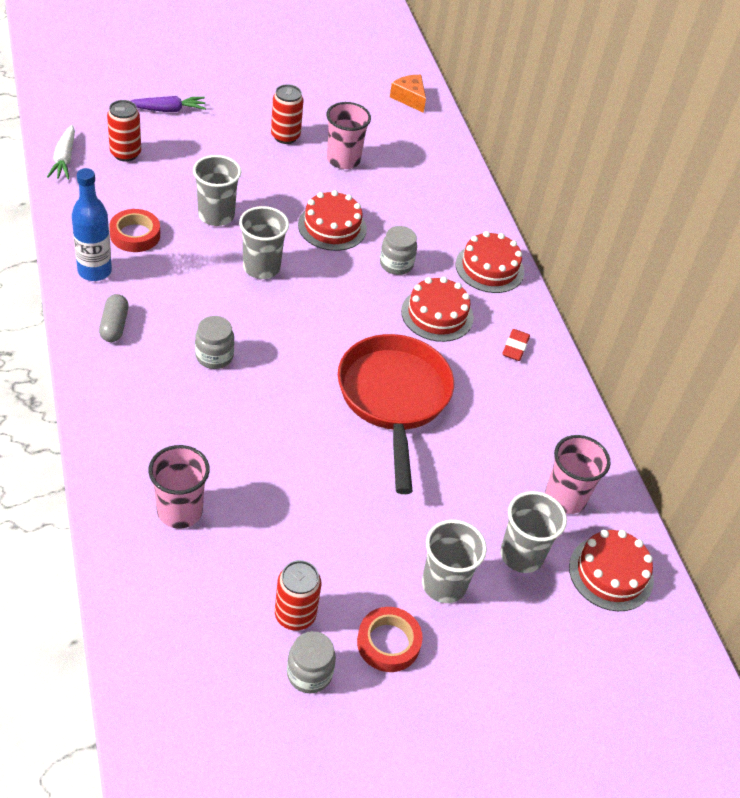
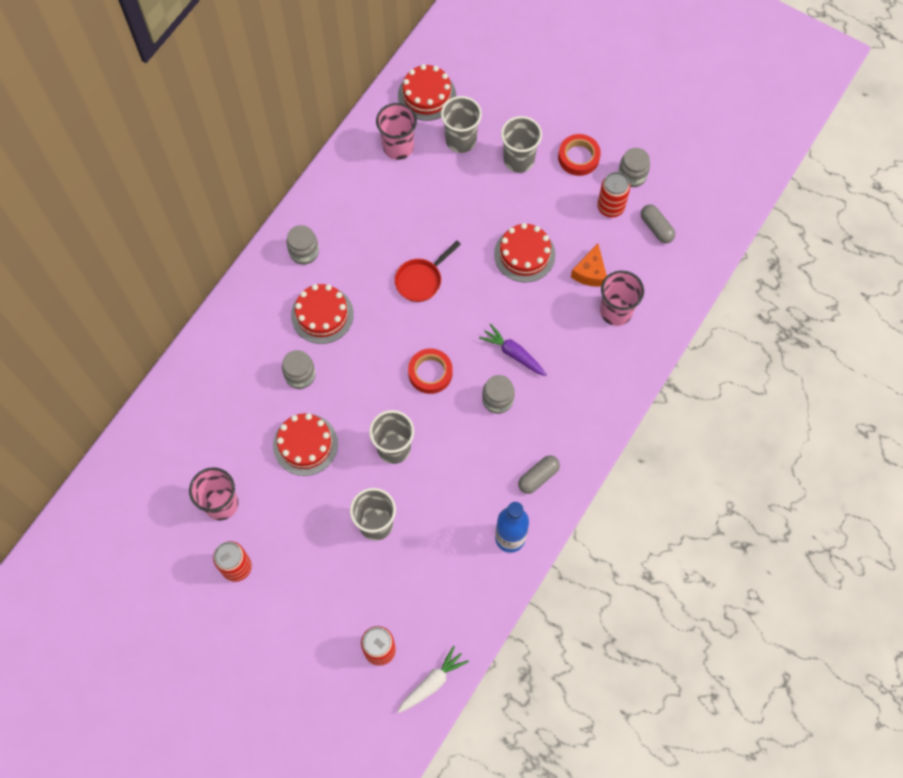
camera: 125 degrees left, 20 degrees up
red tape [109,209,160,252] -> red tape moved to [408,348,453,394]
purple carrot [131,96,206,112] -> purple carrot moved to [479,324,547,376]
red pan [338,334,454,494] -> red pan [394,241,461,302], size x0.50
orange cheese [390,75,426,113] -> orange cheese moved to [571,244,607,287]
red cake [456,231,524,293] -> red cake moved to [494,223,556,282]
red eraser [502,329,530,361] -> grey jar [287,225,319,265]
none -> grey capsule [641,205,675,243]

